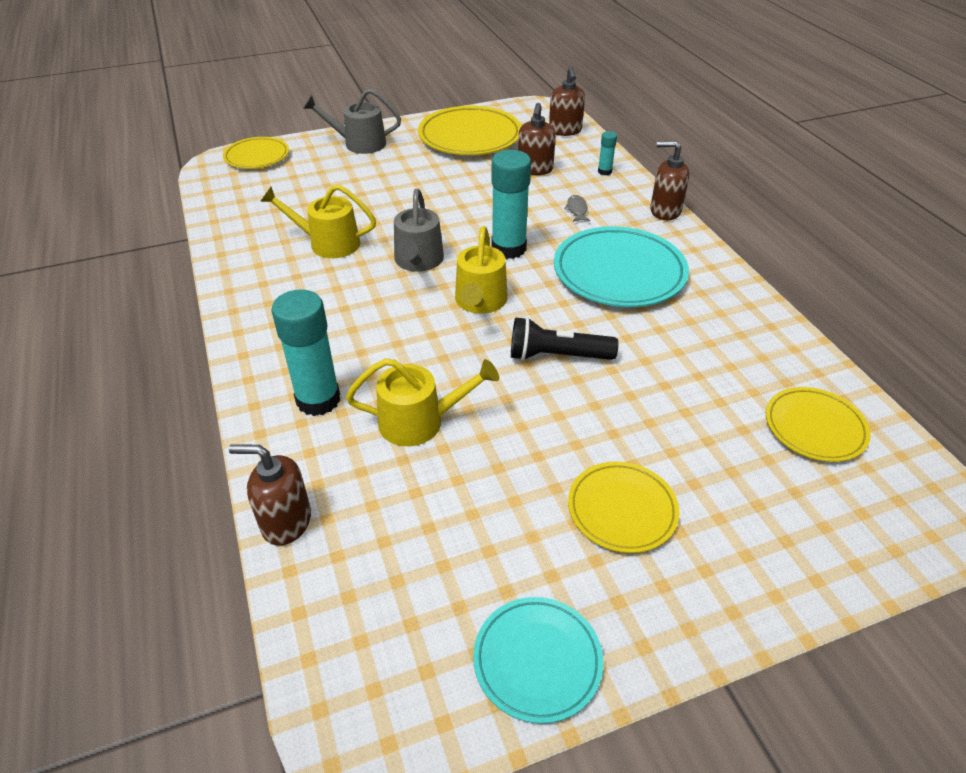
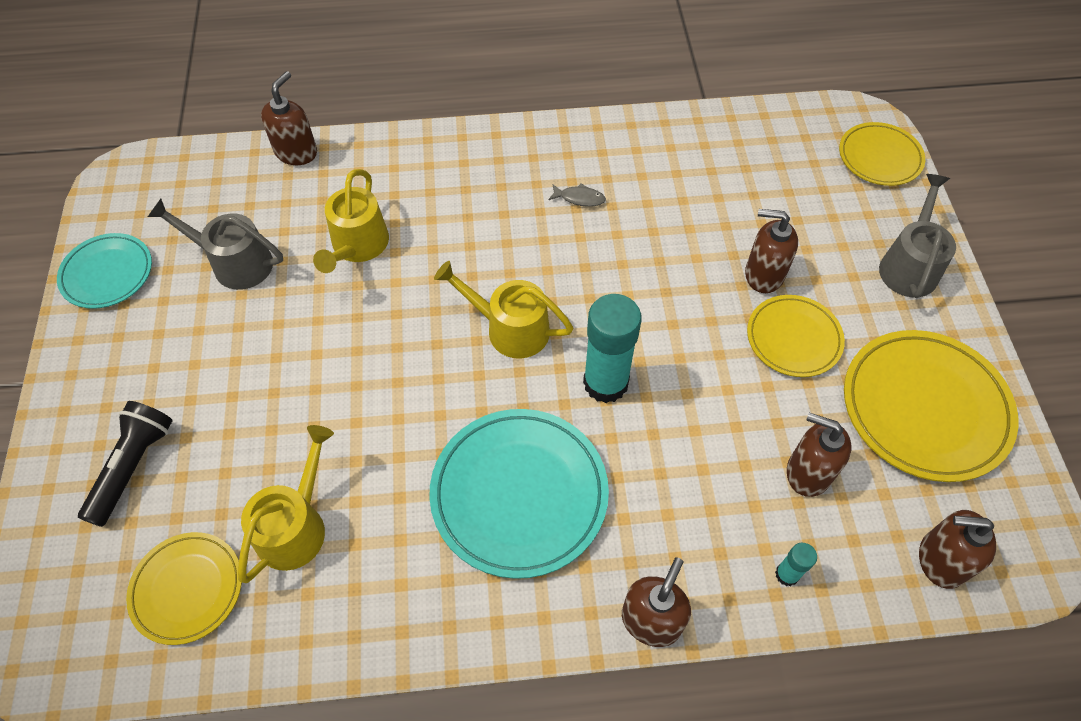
camera: 105 degrees right, 15 degrees up
yellow watering can [260,185,376,258] -> yellow watering can moved to [238,425,334,583]
turquoise glue stick [271,289,340,416] -> none
grey watering can [394,189,444,272] -> grey watering can moved to [148,199,283,290]
black flashlight [511,317,618,361] -> black flashlight moved to [78,401,173,527]
grey fish [564,195,590,222] -> grey fish moved to [548,183,606,207]
yellow plate [568,461,680,553] -> yellow plate moved to [747,295,845,377]
none -> brown soap dispenser [745,209,798,293]

